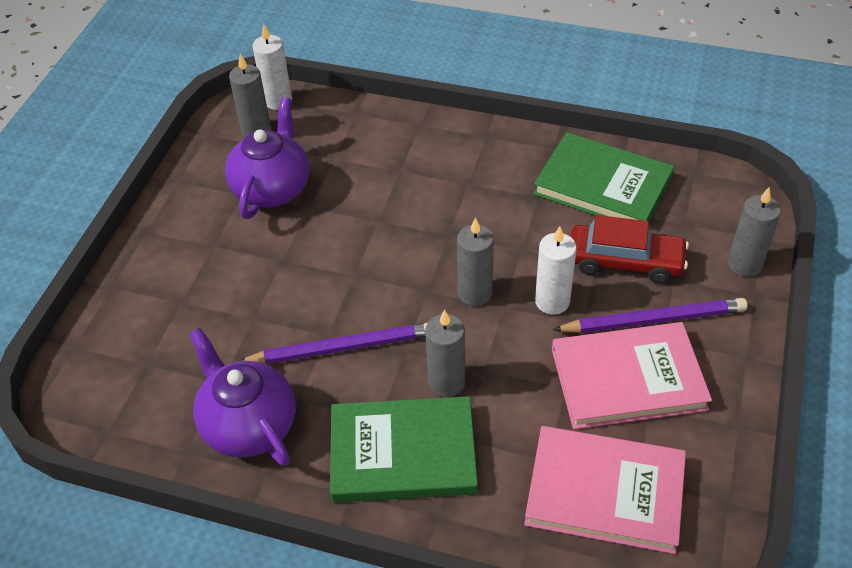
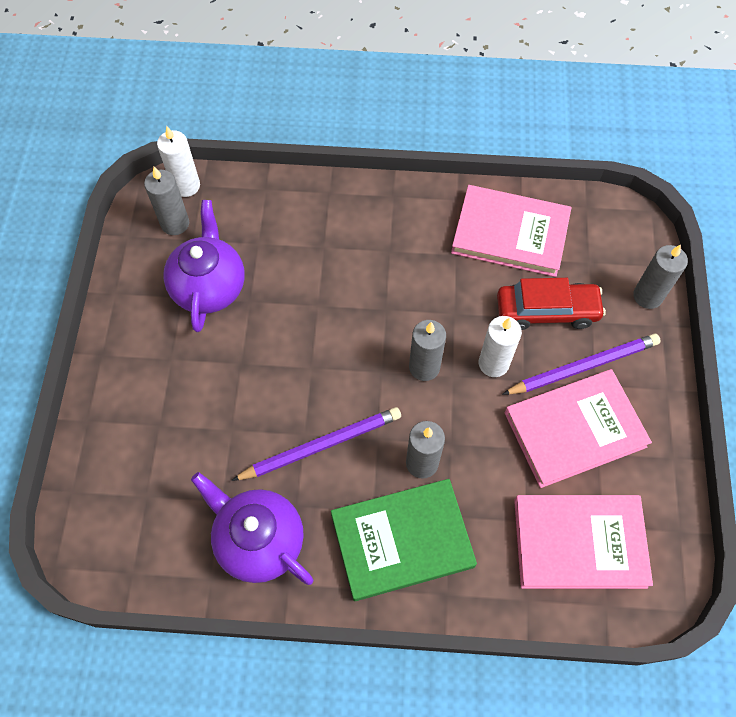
camera: 15 degrees left, 15 degrees up
green book [533,132,674,221] -> pink book [451,185,571,277]

